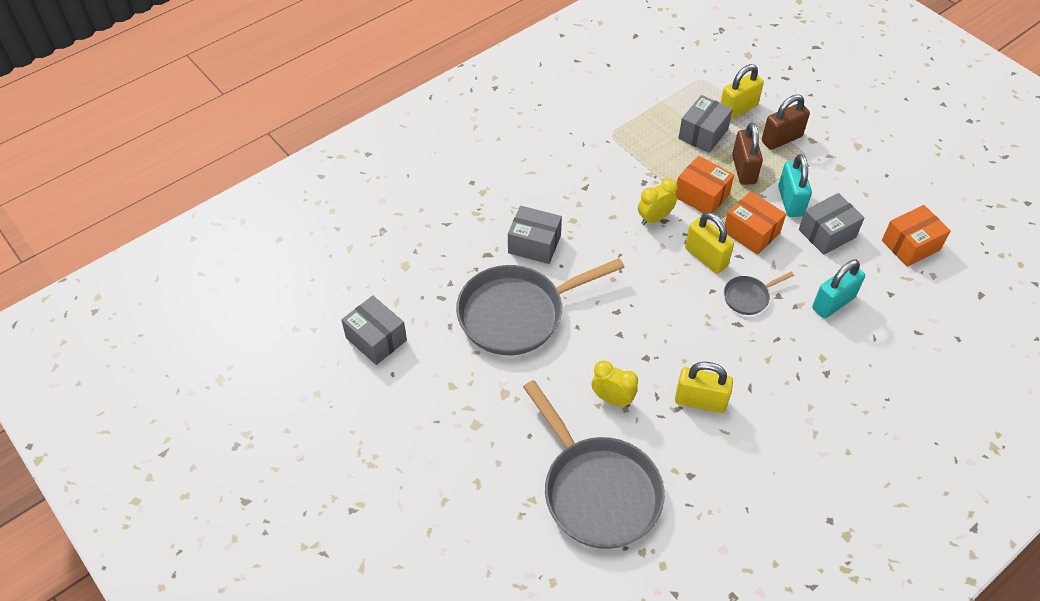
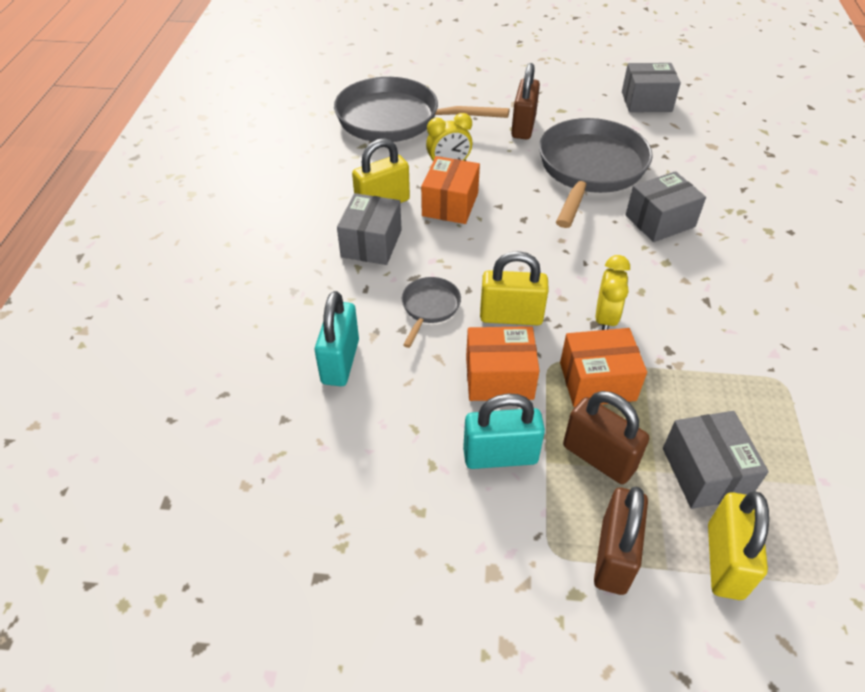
camera: 135 degrees right, 5 degrees down
turquoise padlock [778,154,812,217] -> turquoise padlock turned 45 degrees counterclockwise [463,393,545,469]
grey box [799,193,864,255] -> grey box moved to [337,193,402,265]
orange box [882,205,951,267] -> orange box moved to [421,156,480,224]
none -> brown padlock [511,63,540,139]

